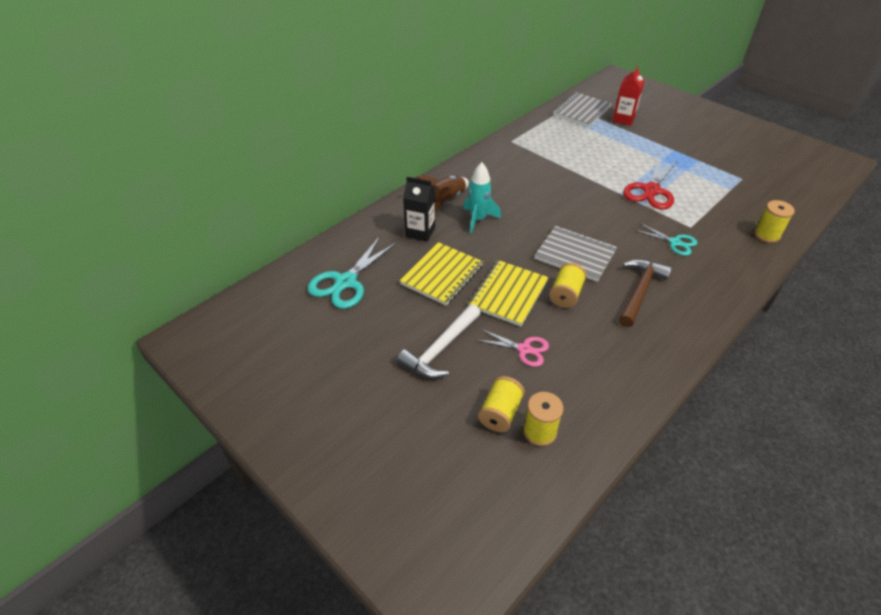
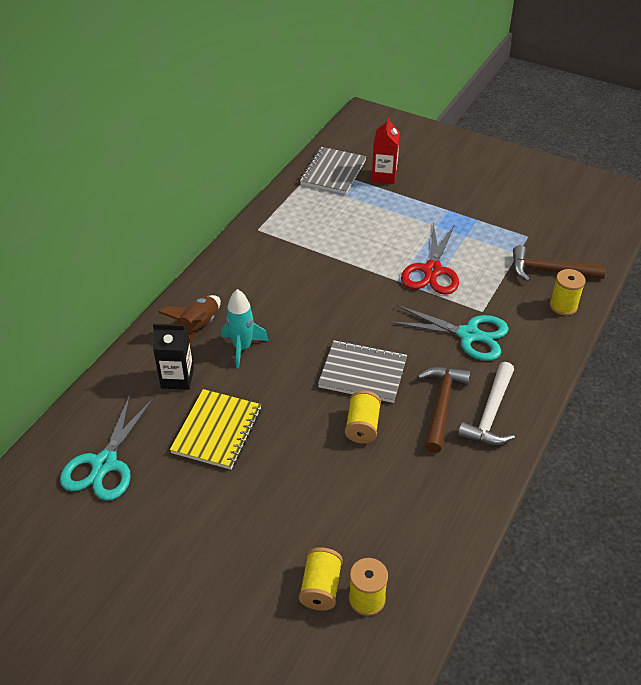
camera: 15 degrees left, 0 degrees up
white hammer [397,304,481,378] -> white hammer moved to [458,362,515,445]
yellow notebook [468,260,549,326] -> none
pink scissors [476,329,549,367] -> none
turquoise scissors [635,223,697,256] -> turquoise scissors [390,305,509,361], size x1.69
none -> brown hammer [513,245,606,282]

